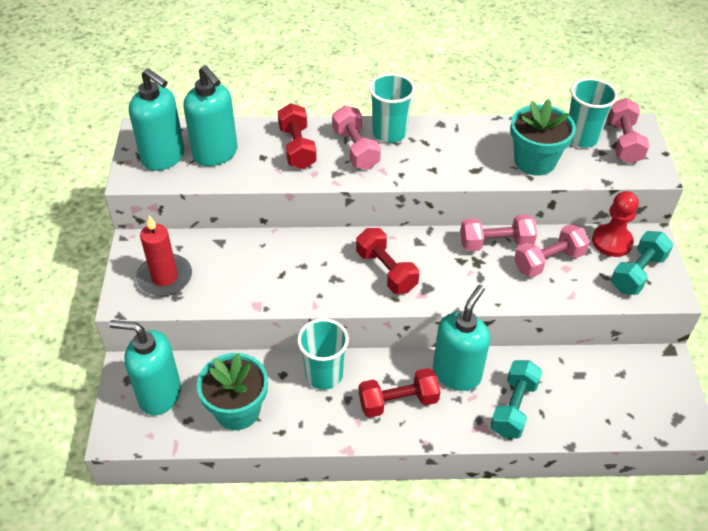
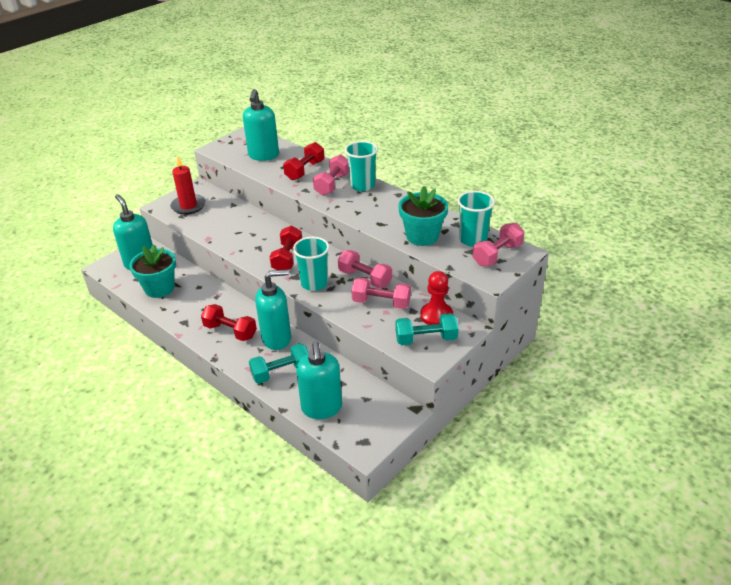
camera: 45 degrees right, 10 degrees down
turquoise soap dispenser [129,68,185,171] -> turquoise soap dispenser moved to [296,341,342,419]
turquoise cup [297,318,349,390] -> turquoise cup moved to [293,237,329,291]

